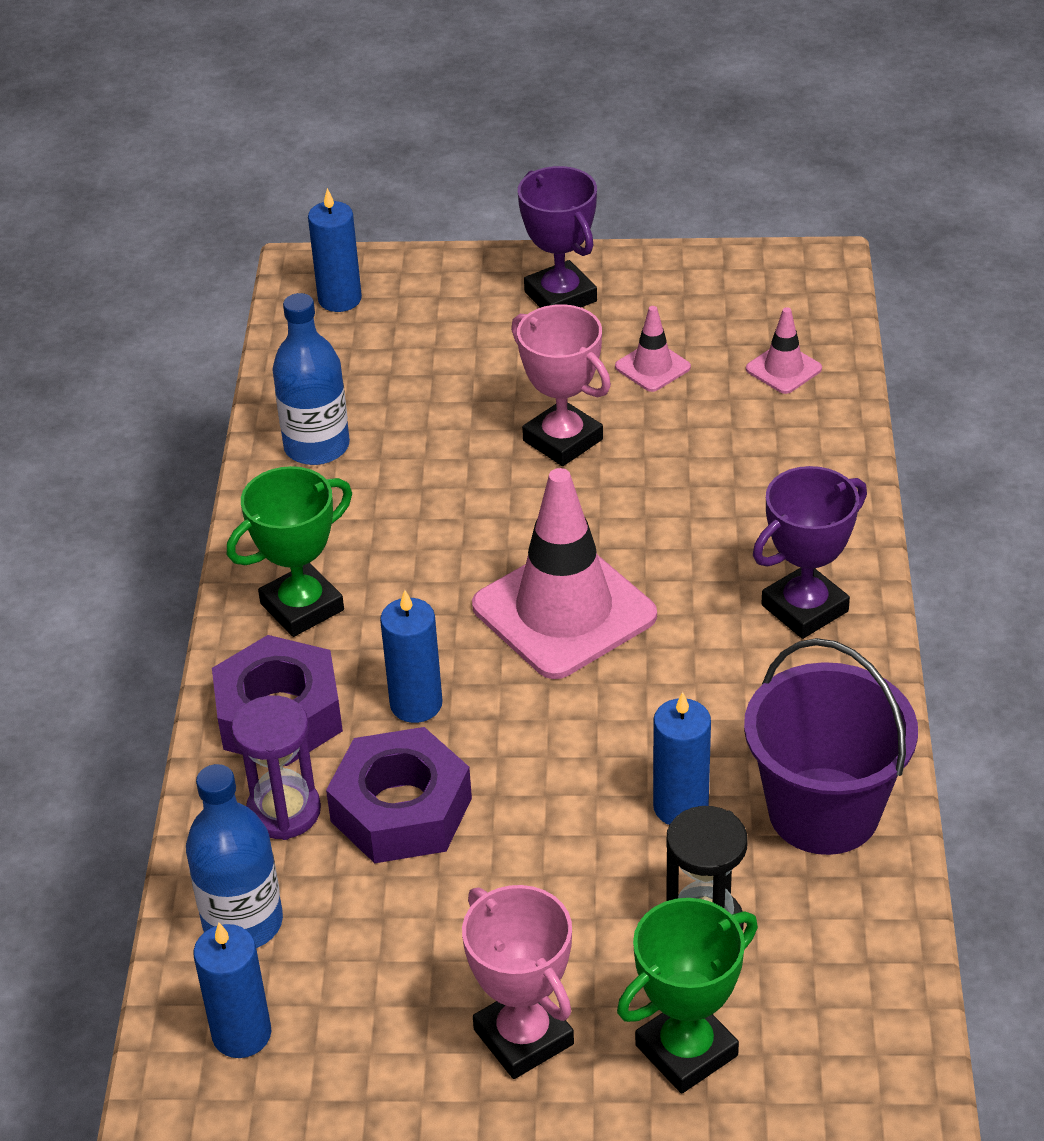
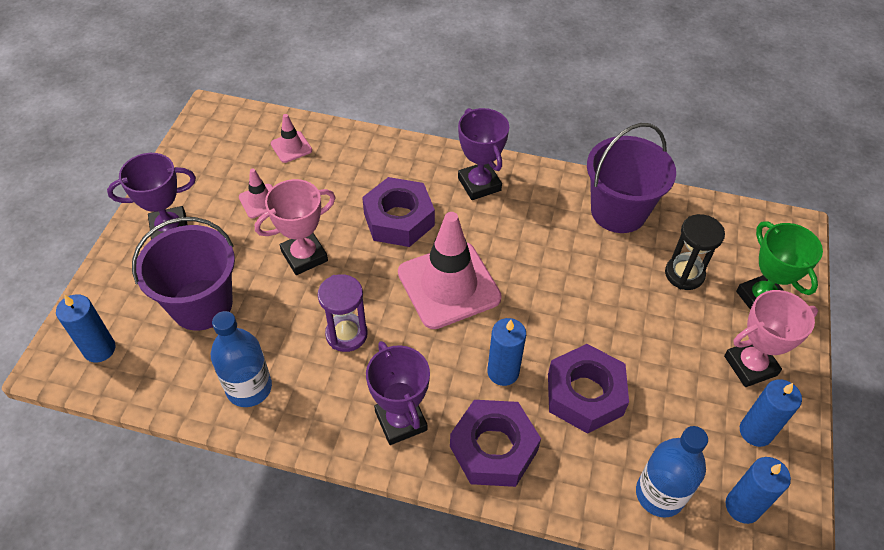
camera: 80 degrees left, 10 degrees up
green trophy [227,466,352,637] -> purple trophy [366,341,430,445]
purple hourglass [231,696,321,840] -> purple hourglass moved to [318,274,368,352]
blue candle [653,692,711,825] -> blue candle moved to [740,379,802,447]
none -> purple bucket [132,217,235,330]
none -> purple nut [362,177,435,247]

